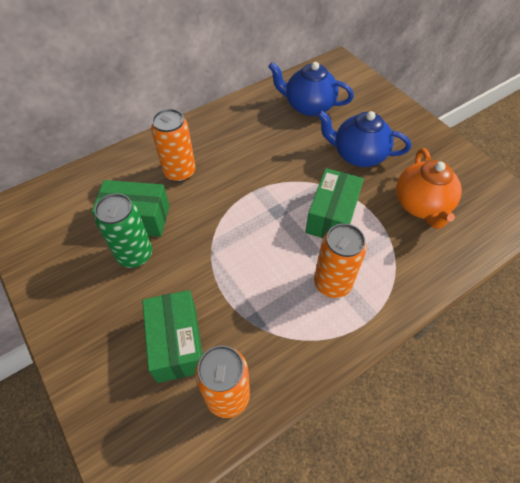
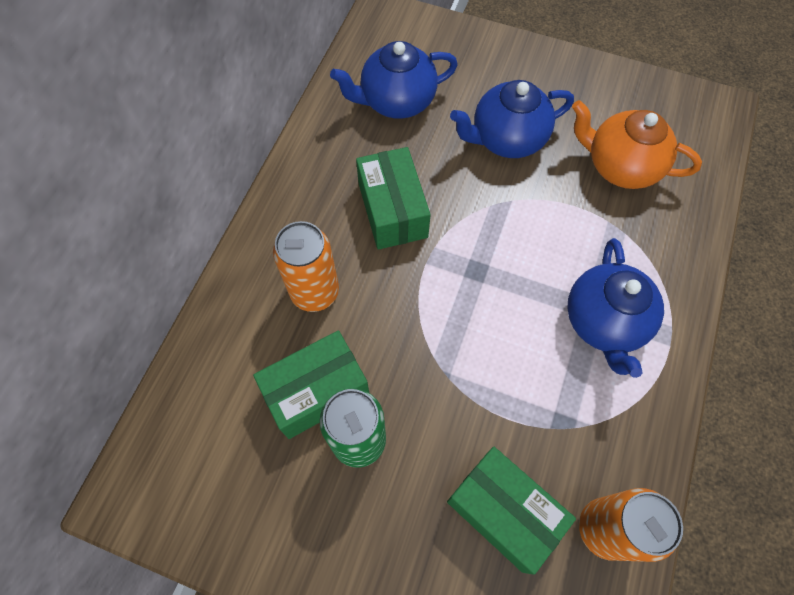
camera: 35 degrees left, 10 degrees up
green box [305,168,364,238] -> green box moved to [356,147,431,250]
orange can [314,223,367,298] -> blue teapot [567,238,664,378]
orange teapot [396,148,462,229] -> orange teapot turned 150 degrees clockwise [572,100,702,189]

